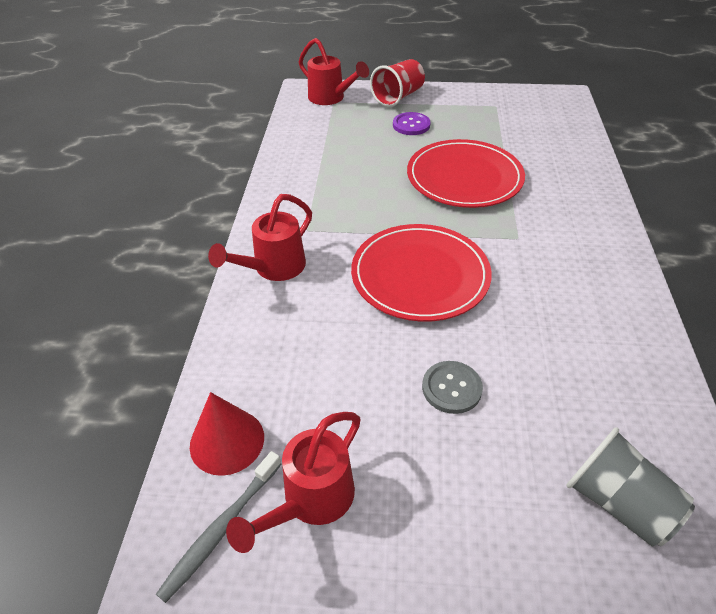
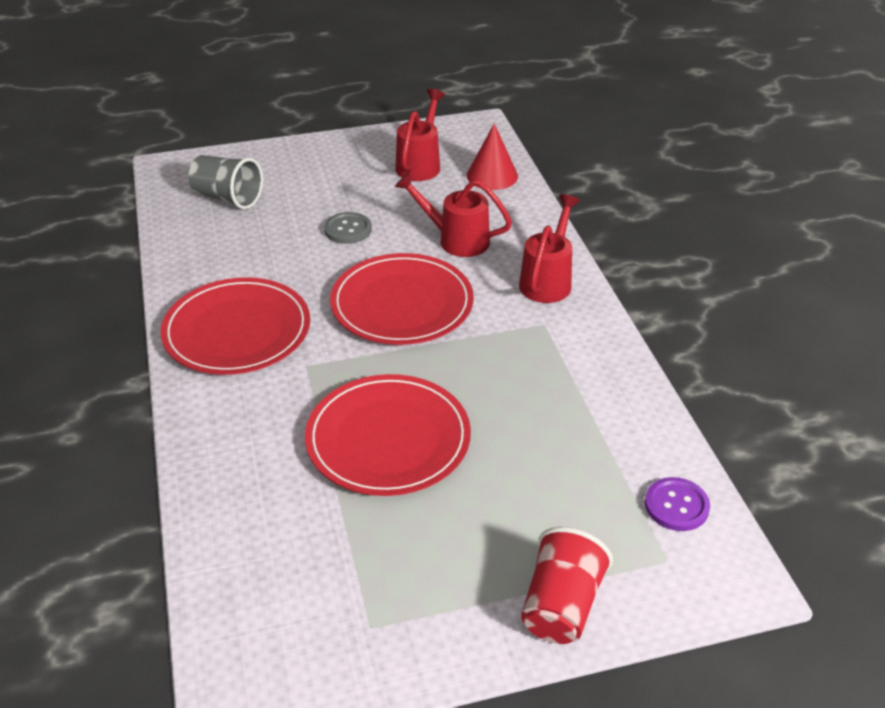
camera: 160 degrees right, 5 degrees down
grey toothbrush [156,451,281,603] -> none
red watering can [299,38,369,105] -> red watering can moved to [395,172,512,257]
purple button [393,112,431,135] -> purple button moved to [645,477,710,531]
none -> red plate [161,277,310,375]

